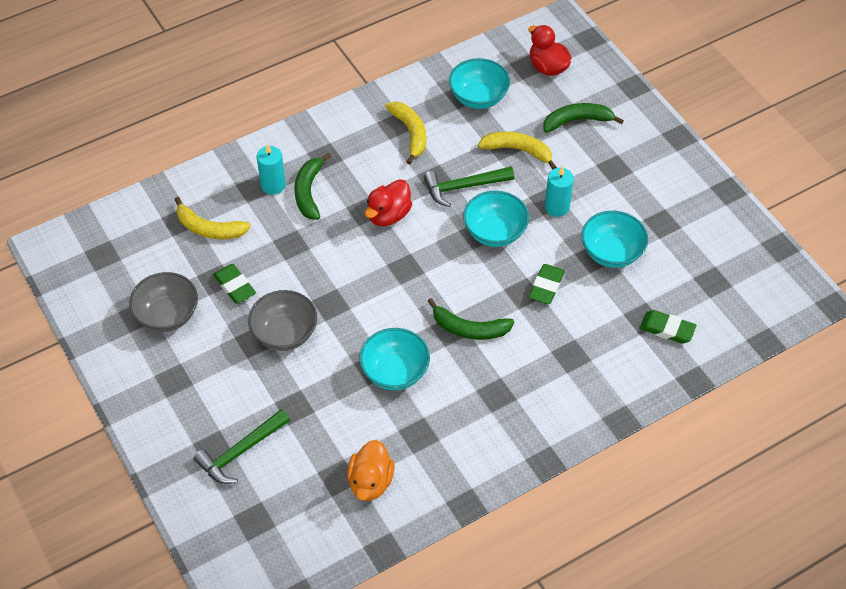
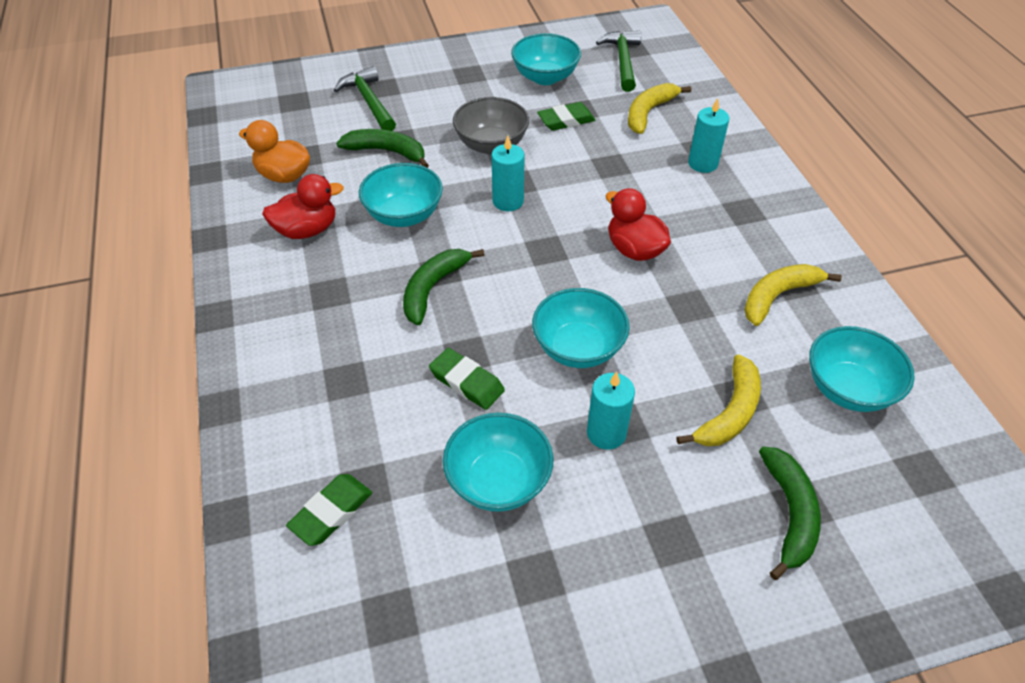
camera: 105 degrees right, 5 degrees down
grey bowl [129,272,198,332] -> turquoise bowl [511,33,581,85]
green banana [295,153,331,220] -> green banana moved to [336,129,429,168]
yellow banana [385,101,426,164] -> yellow banana turned 150 degrees clockwise [744,264,842,326]
green hammer [424,166,514,207] -> green hammer moved to [596,31,641,92]
red duck [529,25,571,76] -> red duck moved to [262,174,344,239]
none -> turquoise candle [491,136,525,211]

